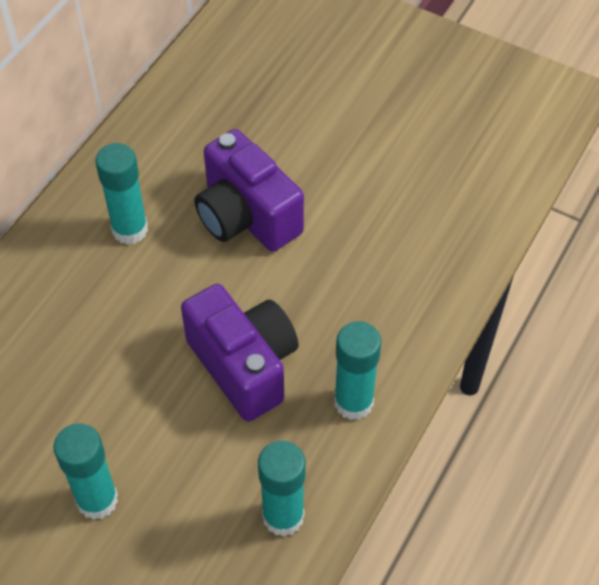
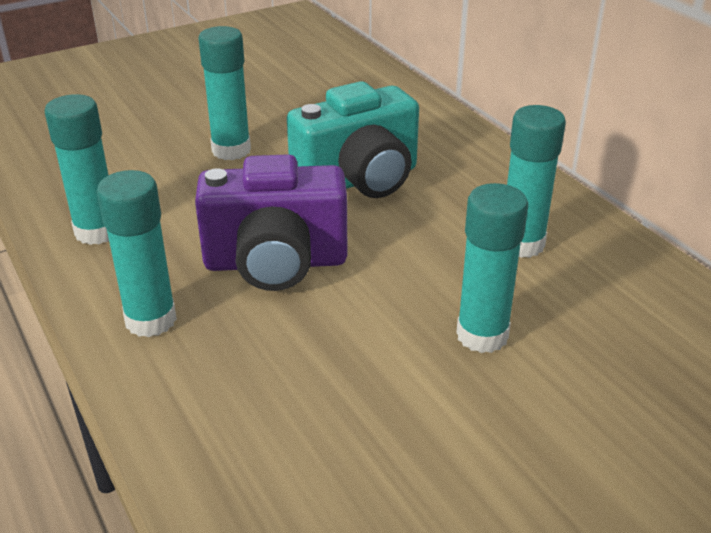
camera: 120 degrees right, 20 degrees down
purple camera [194,129,304,252] -> turquoise glue stick [456,183,528,353]
none -> turquoise camera [287,81,419,198]

